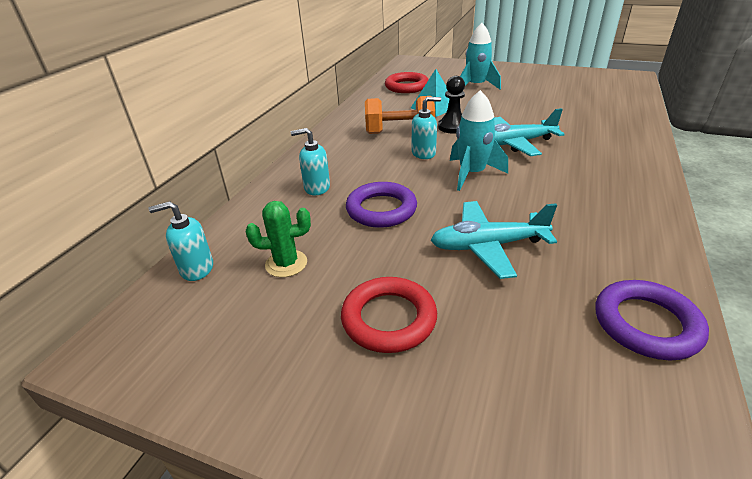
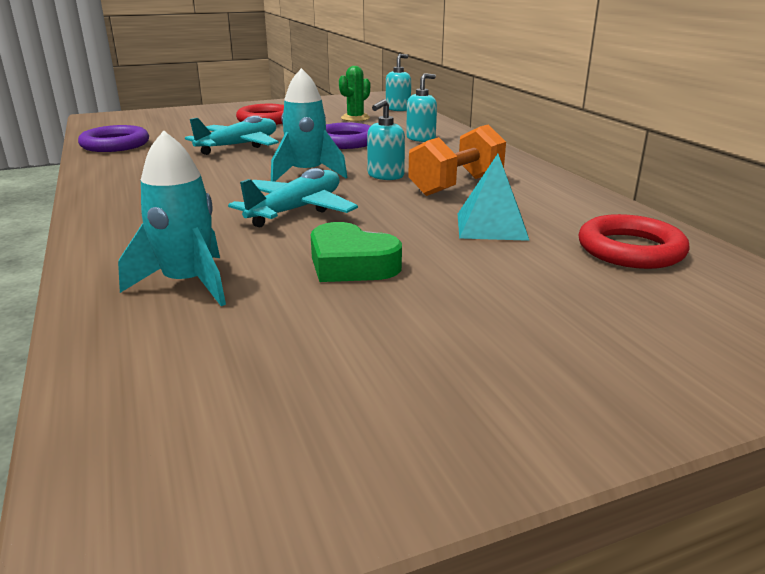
camera: 135 degrees right, 10 degrees down
black pawn [438,76,465,134] -> none
turquoise rocket [460,23,501,90] -> turquoise rocket moved to [118,130,226,306]
none -> green heart [311,222,402,282]

